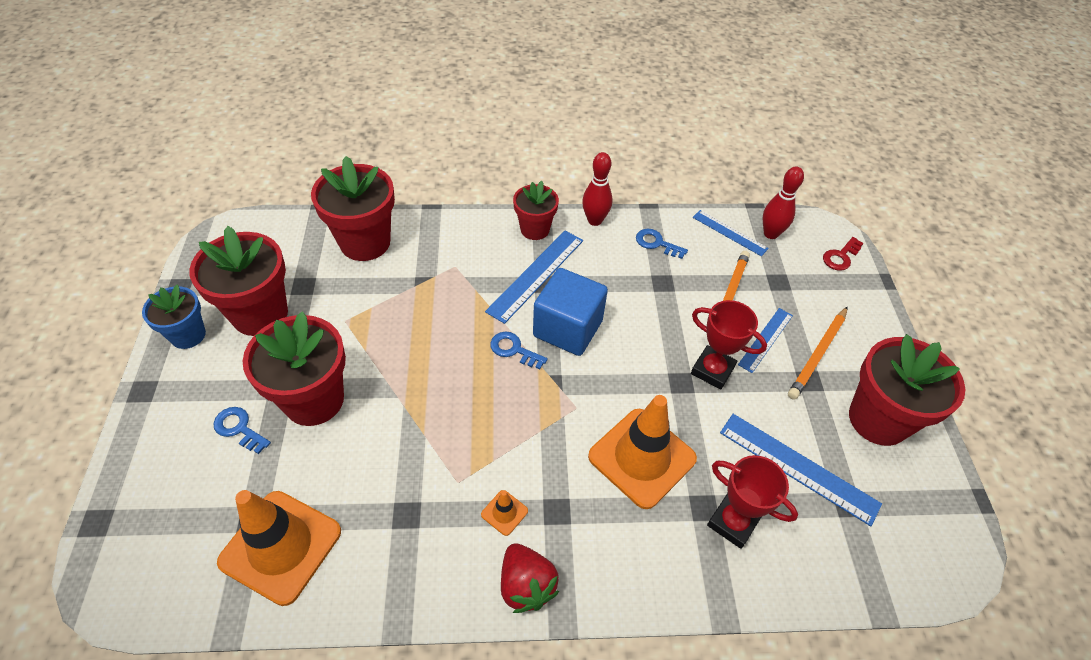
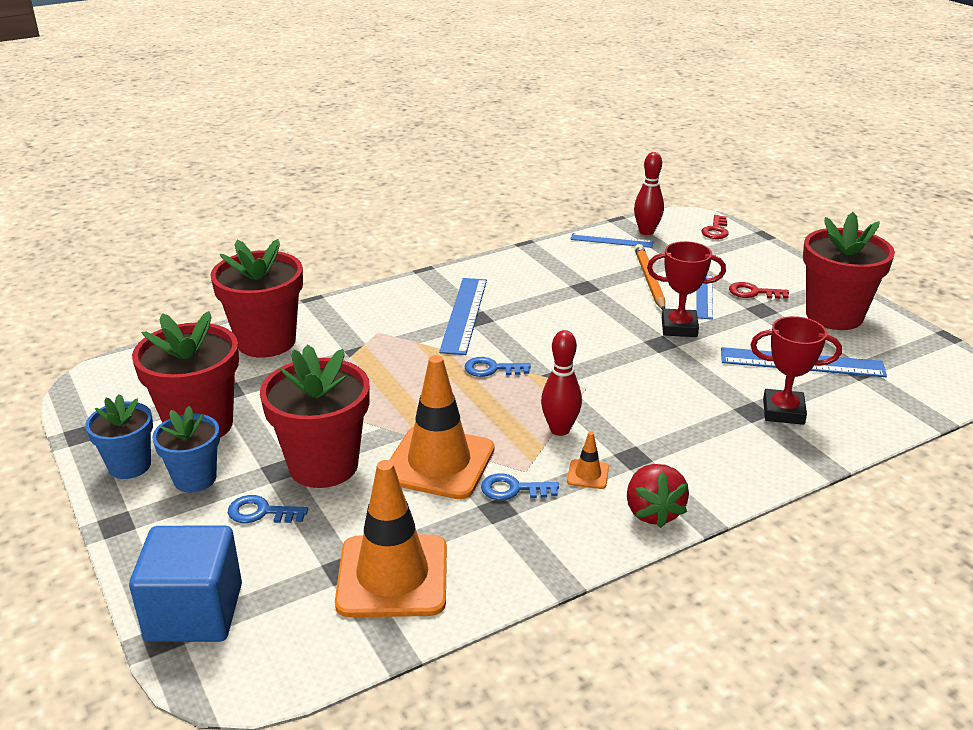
camera: 25 degrees left, 20 degrees down
red strawberry [501,543,559,613] -> red strawberry turned 45 degrees clockwise [627,464,689,528]
red flower pot [513,181,559,240] -> none
blue cube [533,268,608,356] -> blue cube moved to [129,525,242,642]
red bowling pin [582,152,612,226] -> red bowling pin moved to [541,330,582,436]
orange traffic cone [588,395,697,509] -> orange traffic cone moved to [389,355,494,499]
blue key [636,229,688,259] -> blue key moved to [481,473,559,500]
orange pencil [788,307,848,400] -> red key [729,282,789,299]
none -> blue flower pot [152,406,220,493]

